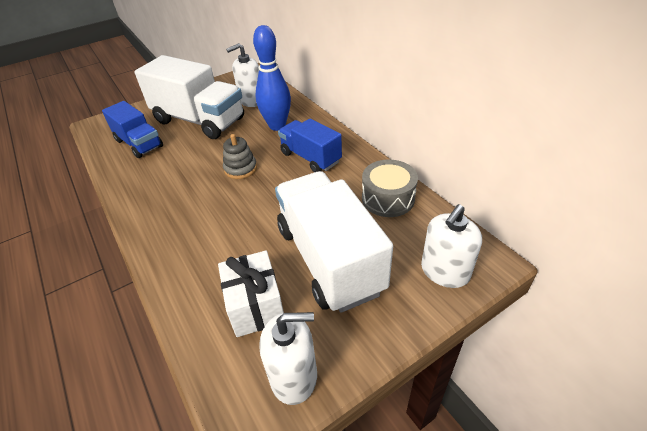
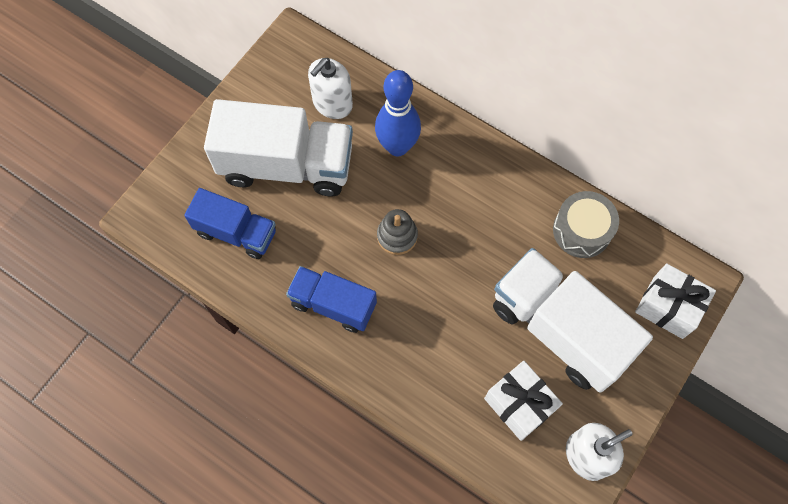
camera: 25 degrees left, 25 degrees up
blue truck [278,119,342,172] -> blue truck moved to [286,266,377,333]
white soap dispenser [421,204,482,288] -> white gift [635,263,716,339]

